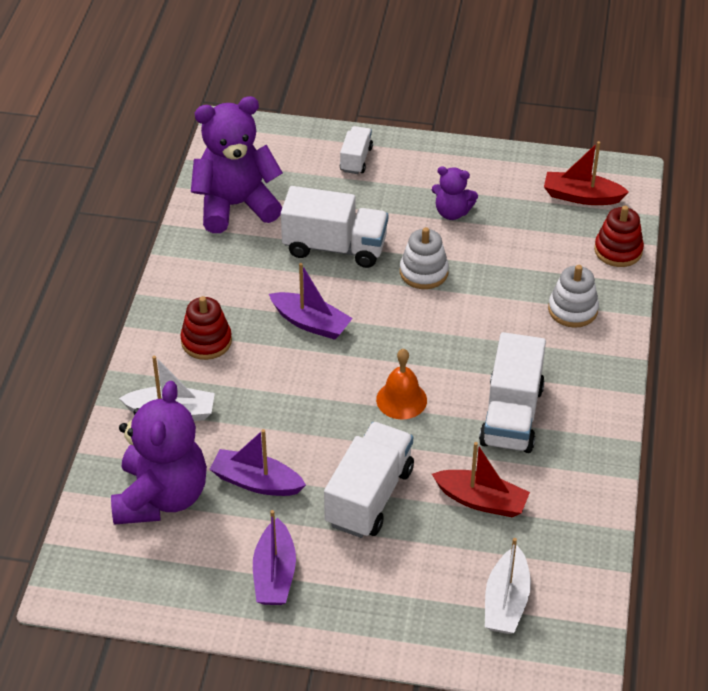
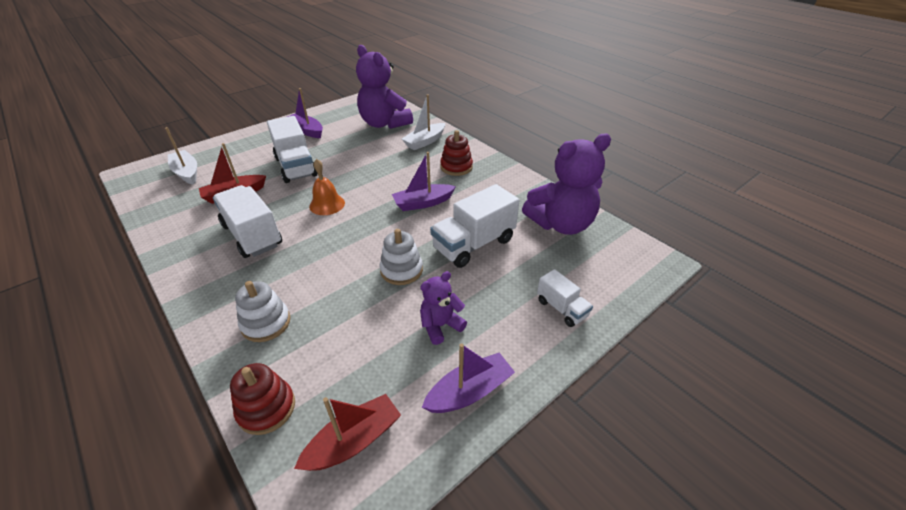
camera: 130 degrees right, 5 degrees down
purple teddy bear [191,96,283,233] -> purple teddy bear turned 45 degrees clockwise [522,134,611,235]
purple boat [209,429,306,496] -> purple boat moved to [422,344,515,413]

